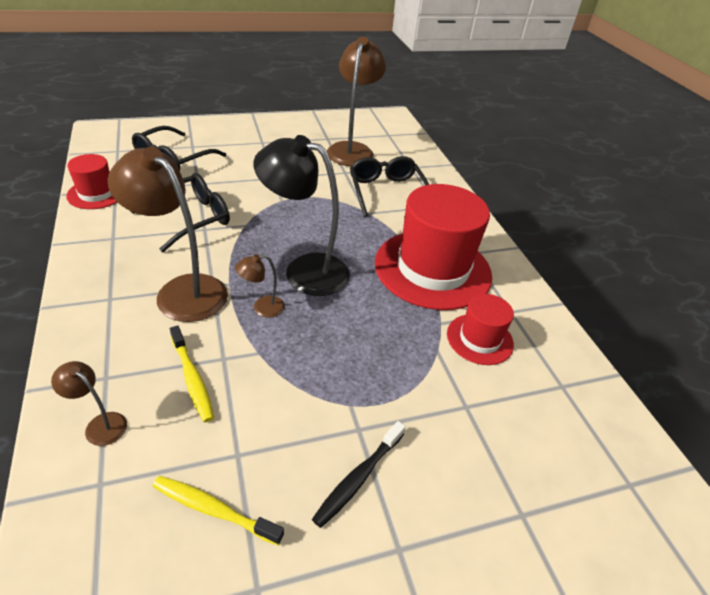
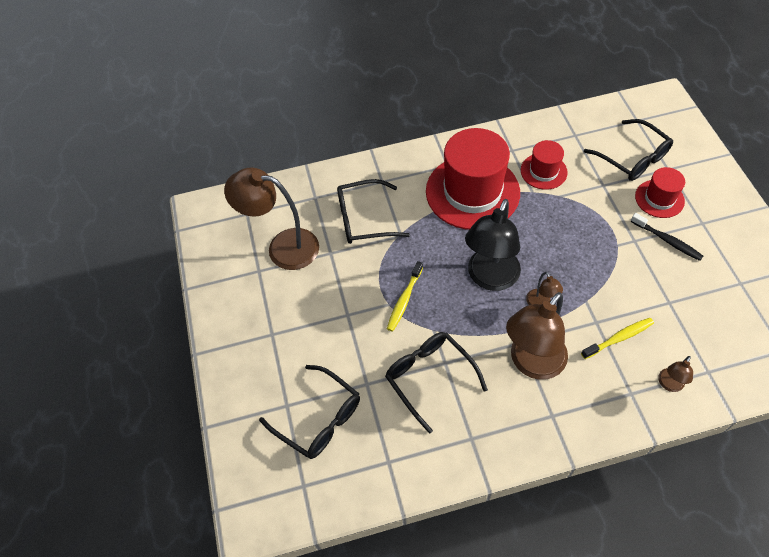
camera: 80 degrees left, 15 degrees up
red hat [66,154,117,209] -> red hat moved to [635,167,685,218]
yellow toothbrush [152,476,284,545] -> yellow toothbrush moved to [387,261,423,332]
none -> black glasses [584,119,673,181]

